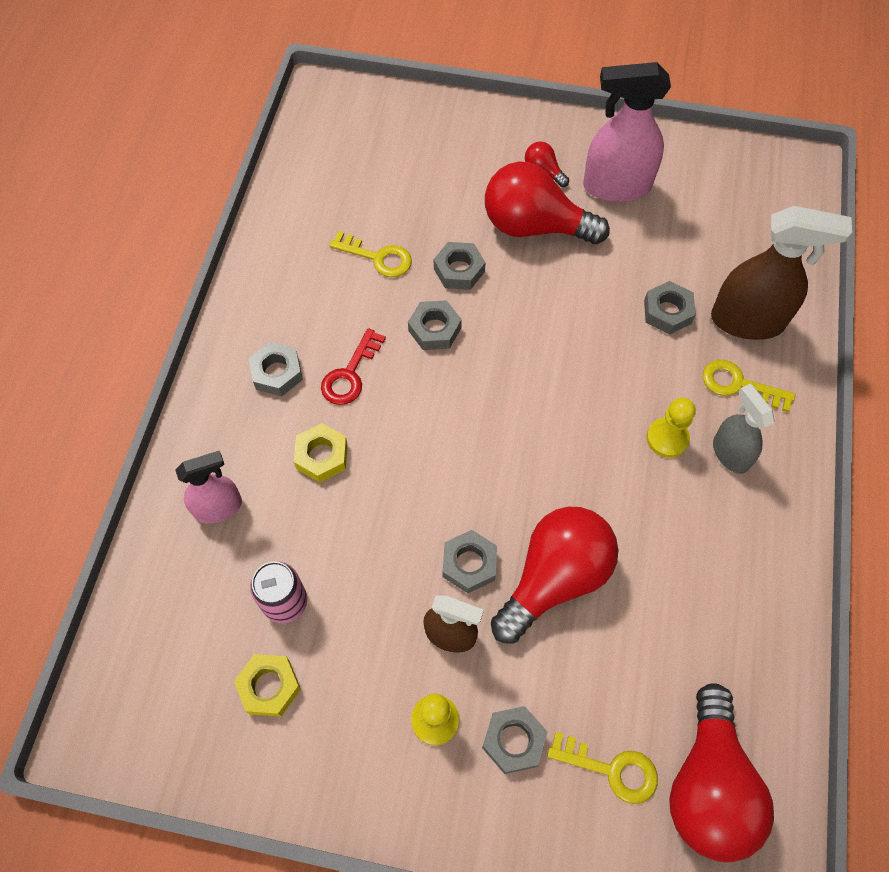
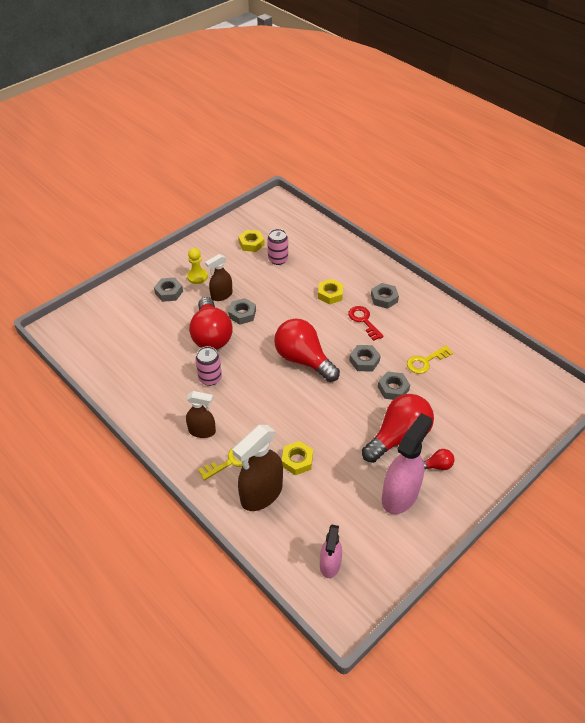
camera: 125 degrees right, 15 degrees down
pink spray bottle [175,451,242,524] -> pink spray bottle moved to [320,525,342,578]
yellow key [547,732,658,804] -> none
grey nut [644,281,696,335] -> yellow nut [282,441,313,475]
yellow pawn [647,398,696,458] -> none
red light bulb [669,683,774,862] -> red light bulb moved to [274,319,340,382]
grey spray bottle [713,384,774,474] -> brown spray bottle [186,391,216,438]
none -> pink can [195,346,222,386]

